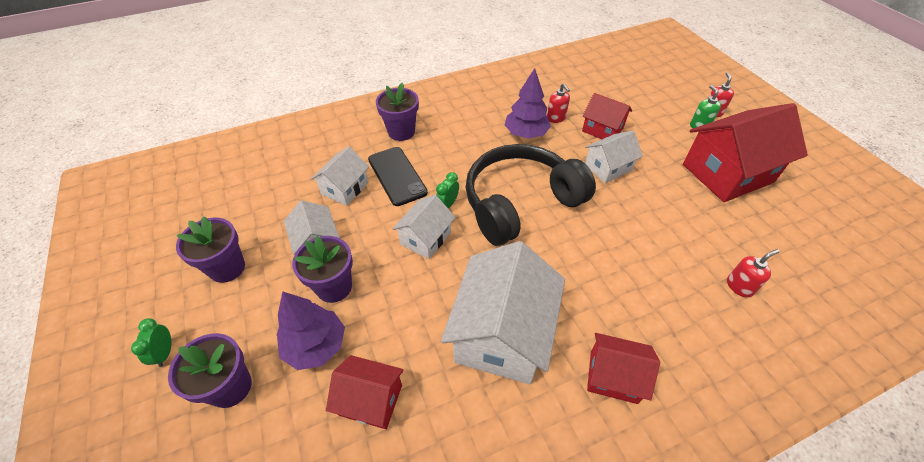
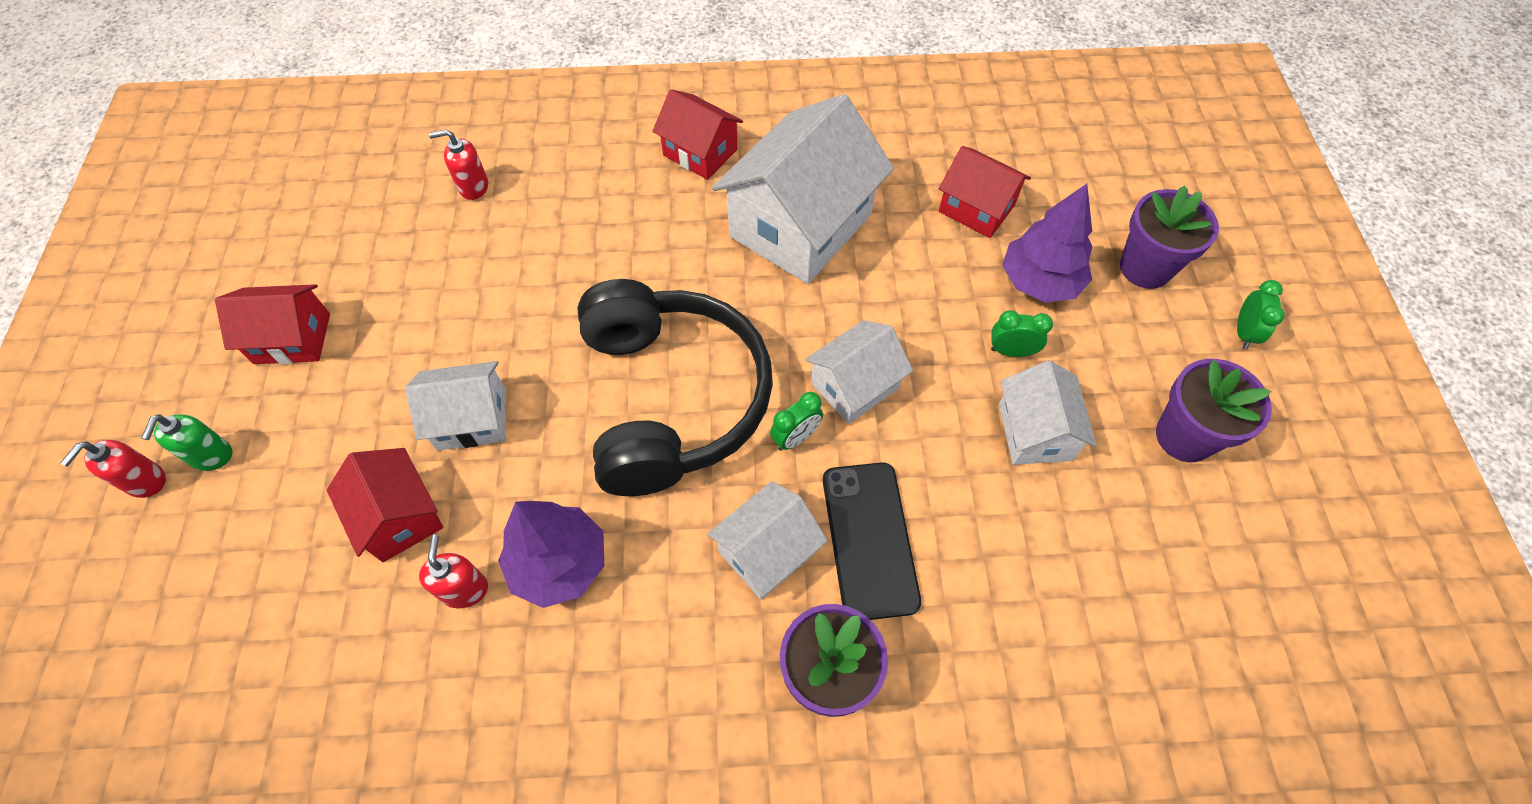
camera: 160 degrees left, 10 degrees up
purple flower pot [292,236,353,303] -> green clock [991,310,1053,357]
white house [311,146,369,206] -> white house moved to [707,481,828,600]
black headphones [465,144,596,246] -> black headphones turned 90 degrees counterclockwise [577,279,773,496]
red house [683,103,808,202] -> red house [215,284,330,364], size x0.54

